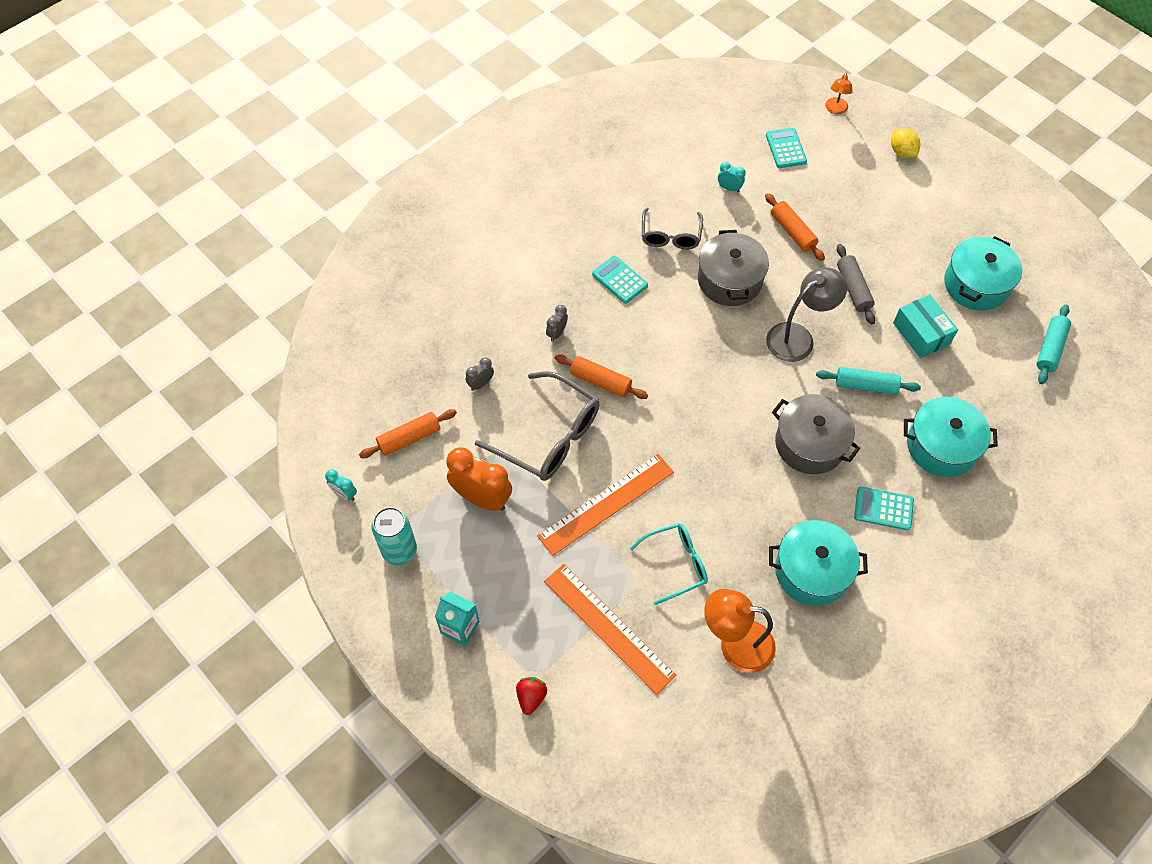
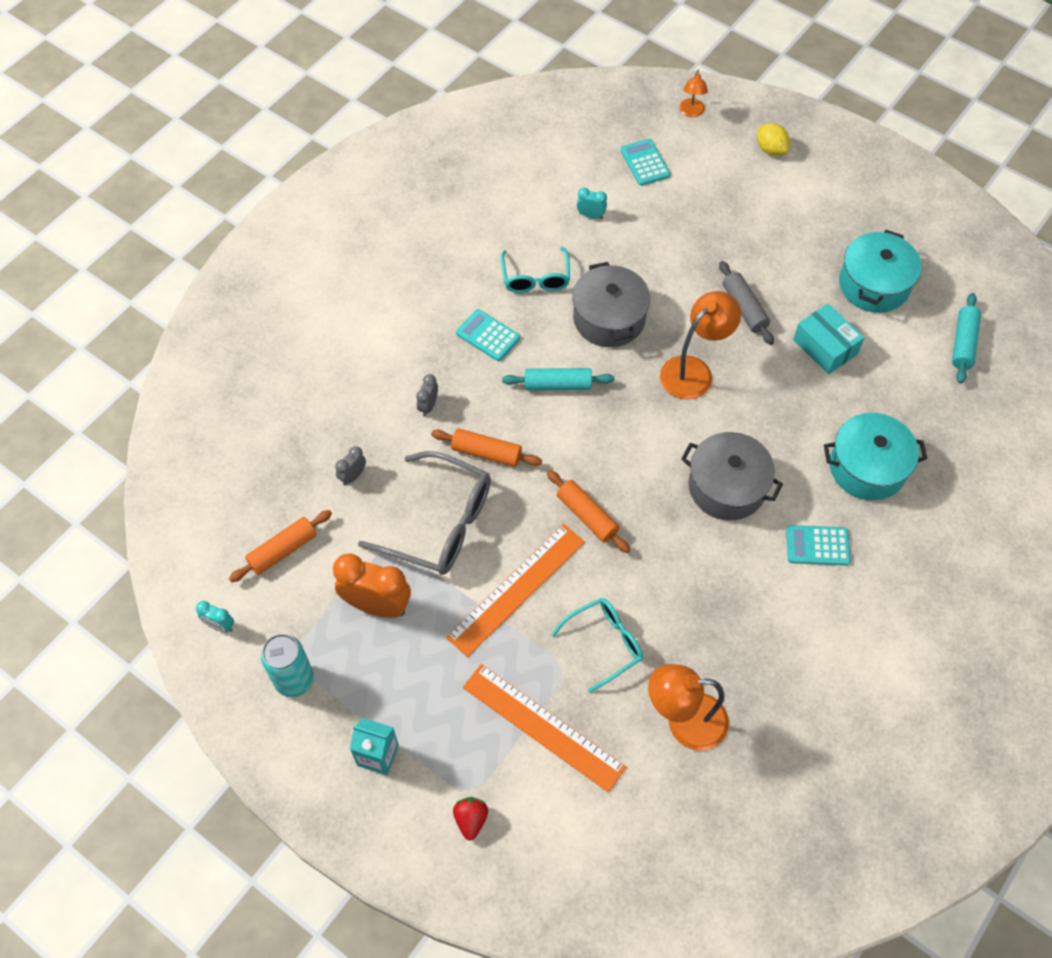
camera: 10 degrees left, 0 degrees up
grey glasses [642,208,703,249] -> turquoise glasses [501,247,570,293]
orange rolling pin [765,193,825,261] -> orange rolling pin moved to [547,470,630,553]
grey lamp [766,267,847,362] -> orange lamp [660,291,741,400]
turquoise pot [769,520,868,606] -> none
turquoise rolling pin [816,367,921,395] -> turquoise rolling pin moved to [502,368,614,391]

